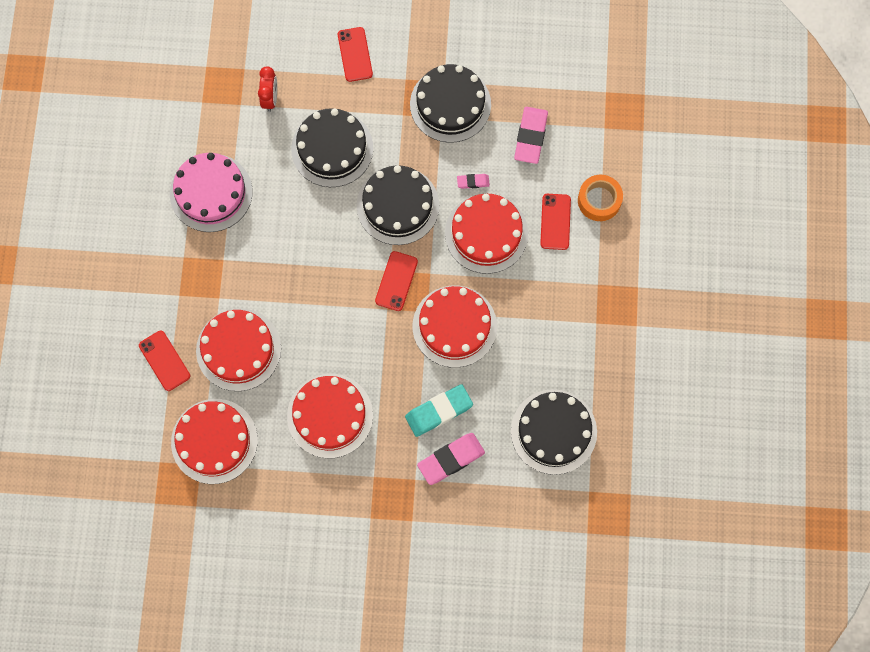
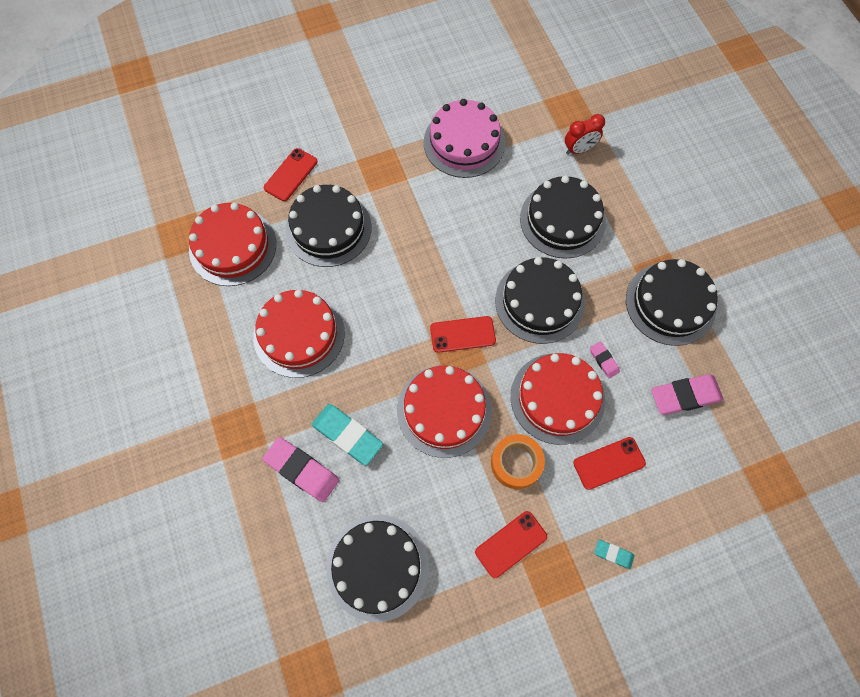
camera: 65 degrees right, 5 degrees down
red cake [196,308,281,391] -> black cake [285,185,372,267]
red phone [338,27,373,82] -> red phone moved to [475,511,547,578]
orange tape [578,175,623,221] -> orange tape moved to [491,434,545,489]
none -> turquoise eraser [594,540,635,569]

